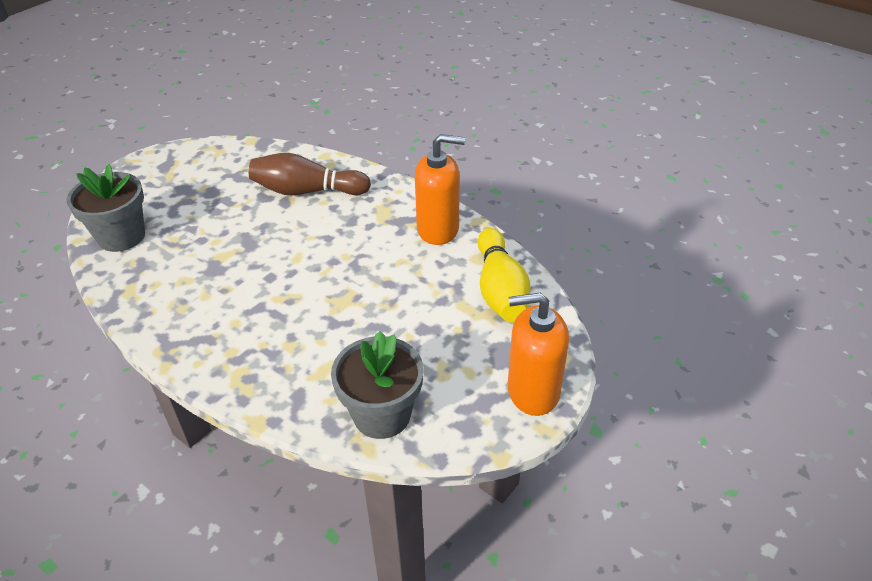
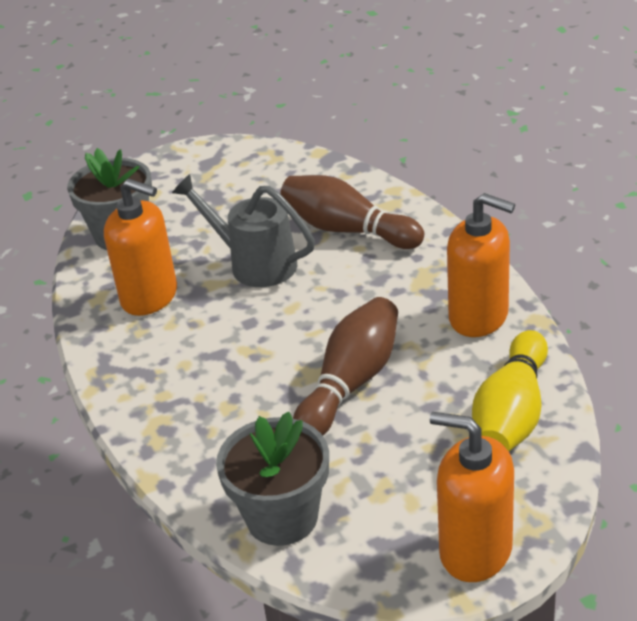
camera: 30 degrees right, 5 degrees down
none -> orange soap dispenser [104,179,177,316]
none -> grey watering can [172,174,315,287]
none -> brown bowling pin [293,297,398,435]

